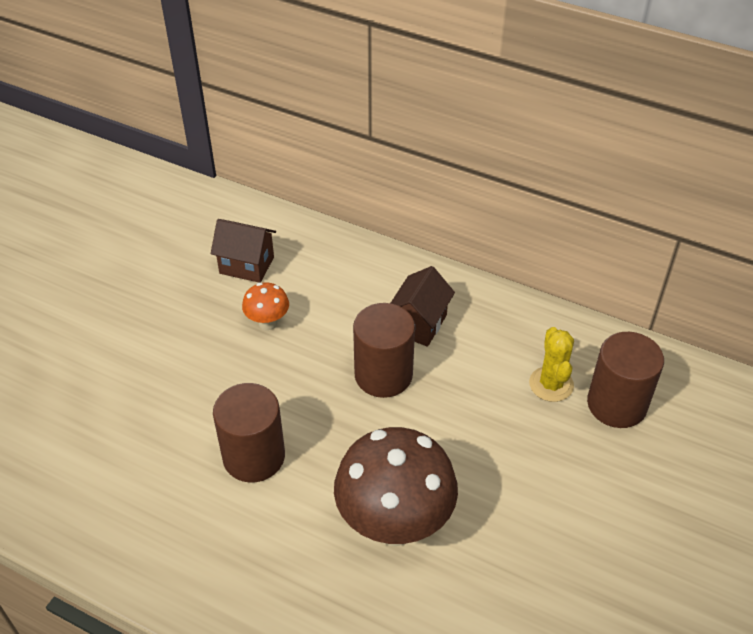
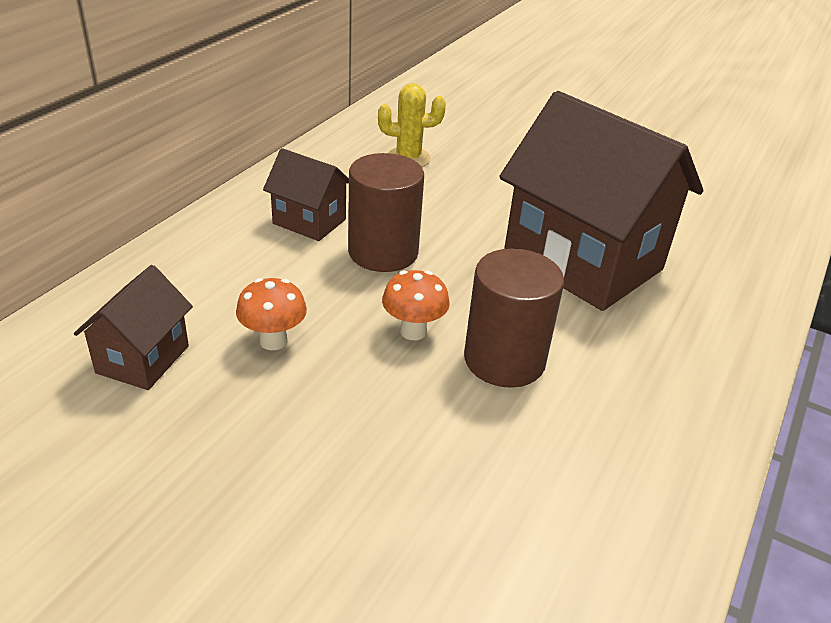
camera: 90 degrees left, 10 degrees down
brown mushroom [334,427,458,546] -> brown house [499,91,704,311]
brown cylinder [587,332,664,428] -> none
none -> orange mushroom [382,270,450,340]

